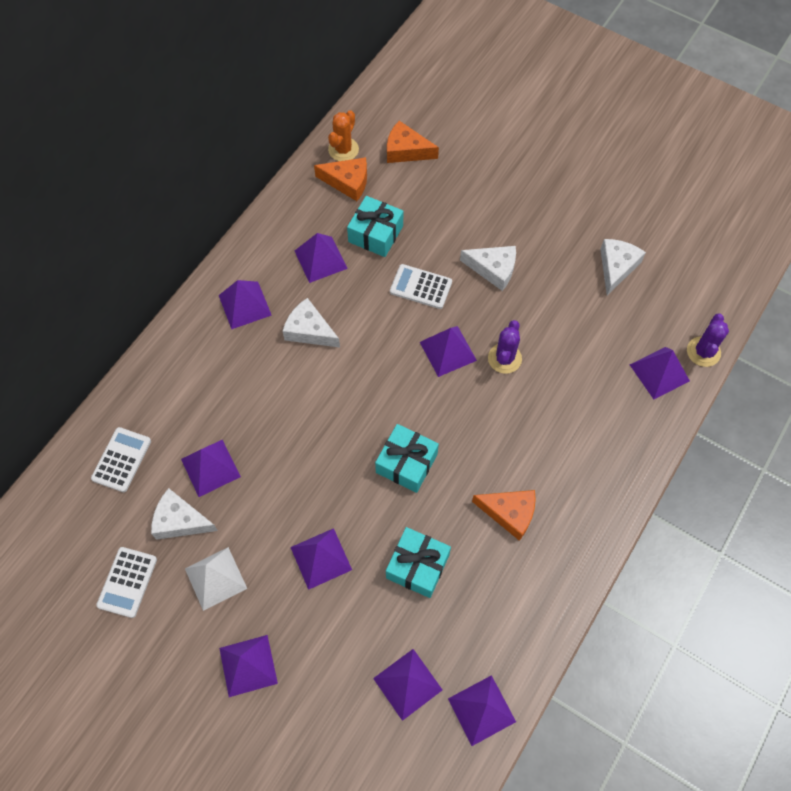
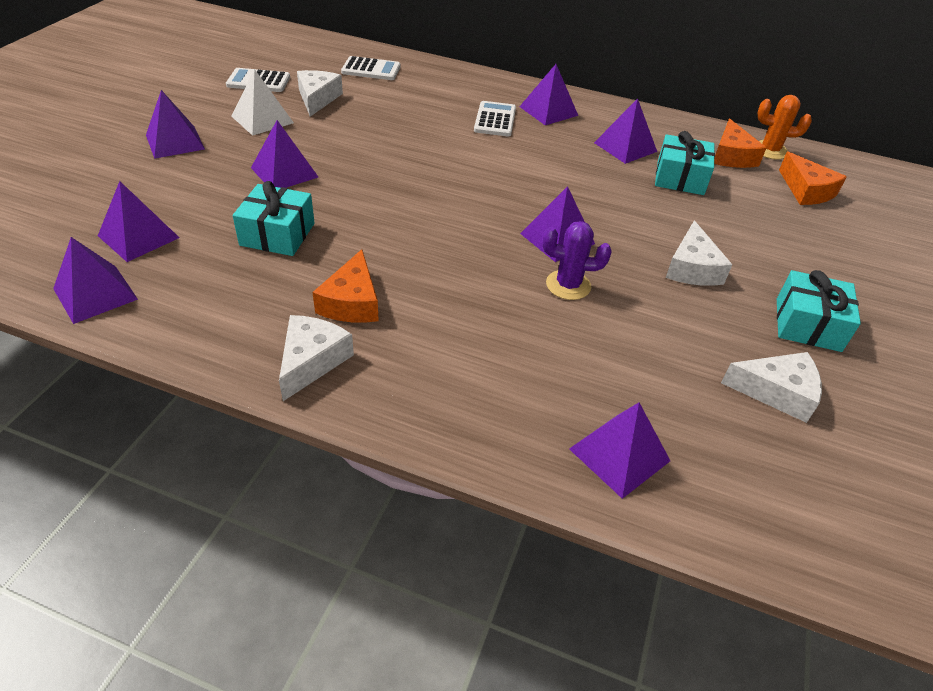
camera: 75 degrees right, 20 degrees down
purple pyramid [181,440,241,497] -> none
white cheese [283,298,340,347] -> white cheese moved to [279,315,354,401]
turquoise gift [375,424,439,493] -> turquoise gift moved to [777,270,861,352]
orange cheese [387,121,439,163] -> orange cheese turned 150 degrees clockwise [779,151,847,205]
white calculator [390,264,452,309] -> white calculator moved to [474,101,516,136]
purple cactus [687,313,729,367] -> none

